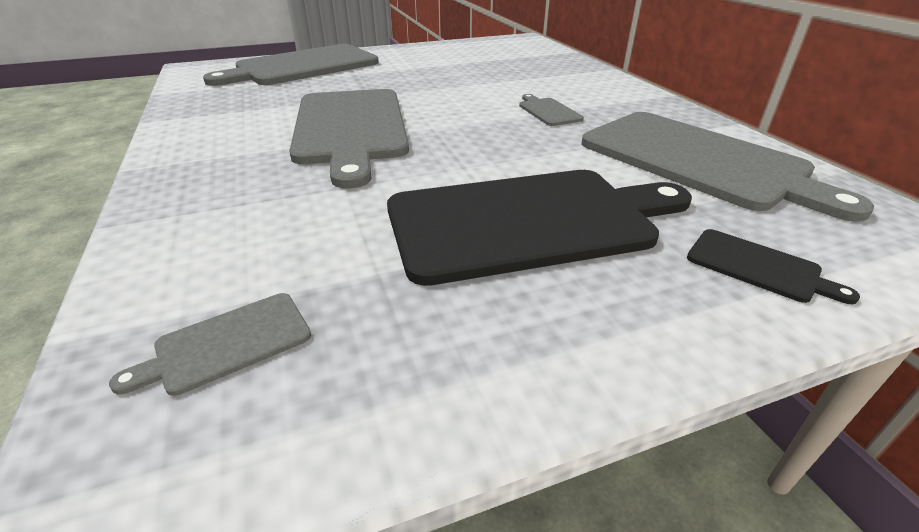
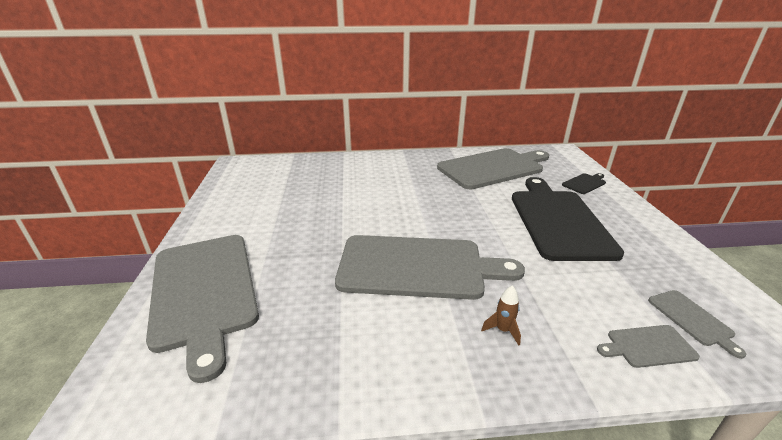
camera: 75 degrees left, 5 degrees down
grey cutting board [519,94,584,126] -> grey cutting board moved to [597,325,700,368]
none -> brown rocket [481,285,521,345]

